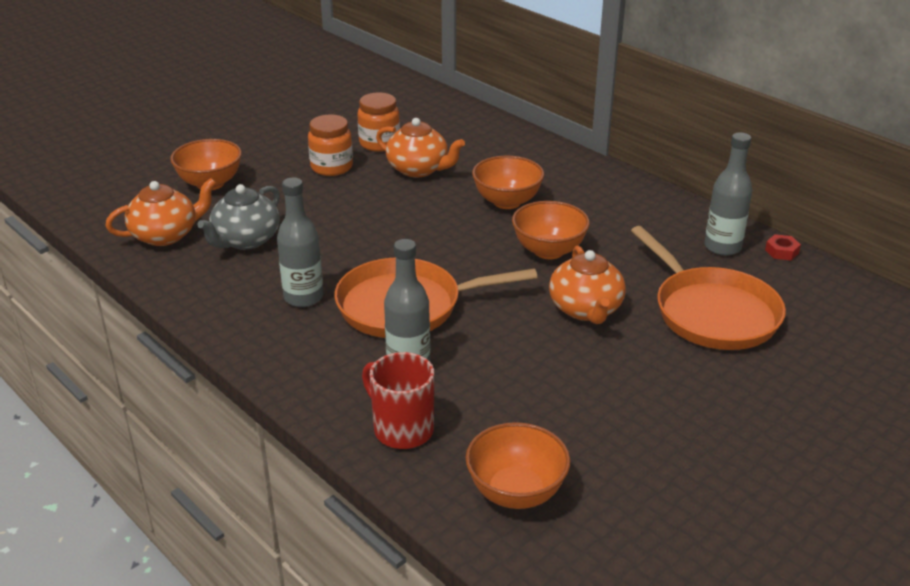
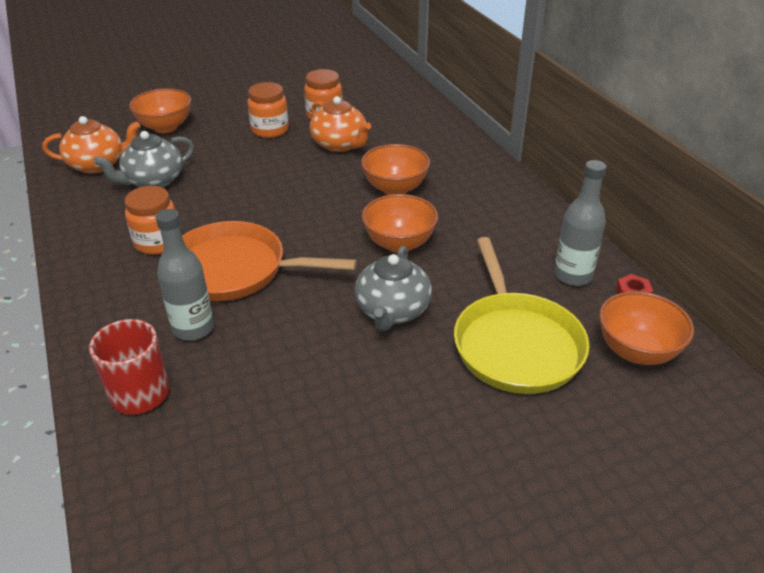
camera: 20 degrees right, 5 degrees up
grey bottle [277,177,323,307] -> orange jar [125,186,175,255]
orange bowl [465,422,570,509] -> orange bowl moved to [599,291,694,365]
orange teapot [549,246,626,324] -> grey teapot [355,246,432,331]
orange pan [631,226,786,350] -> yellow pan [454,237,589,394]

